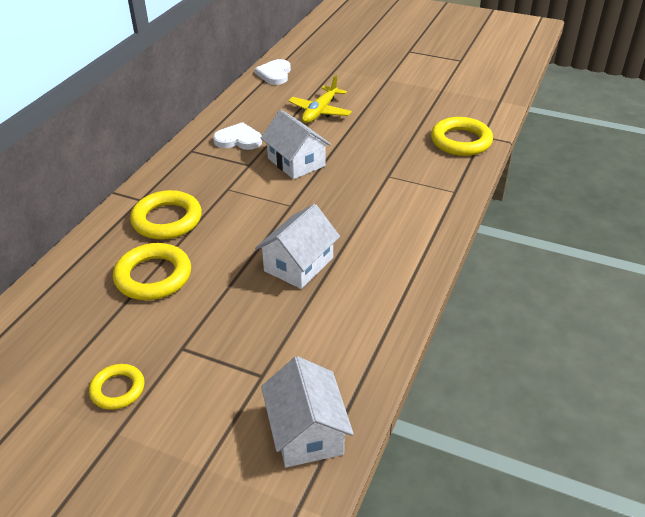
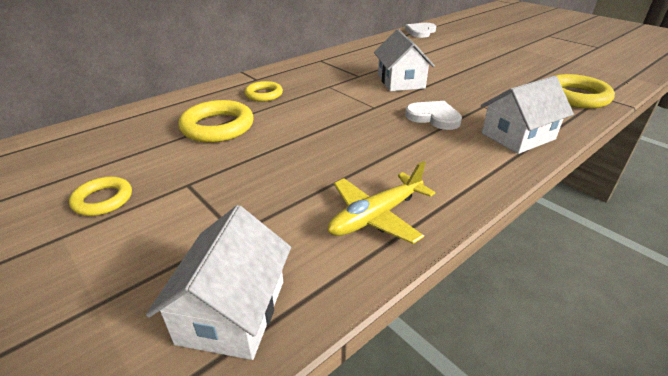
camera: 25 degrees right, 5 degrees down
yellow ring [130,190,202,240] -> yellow ring [244,81,283,102], size x0.60
white heart [213,122,262,150] -> white heart moved to [405,101,462,130]
white house [255,204,340,289] -> white house moved to [481,76,574,154]
yellow plane [288,75,352,123] -> yellow plane moved to [328,161,435,244]

